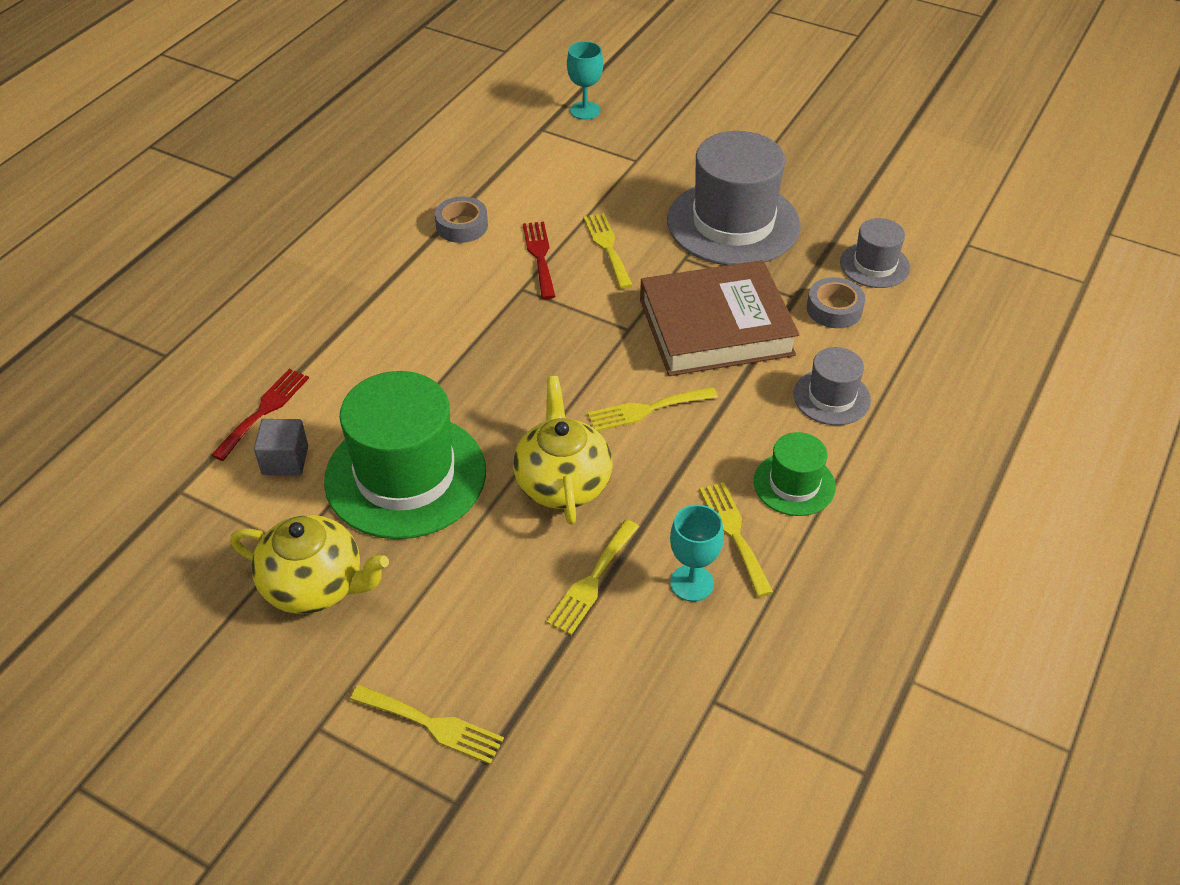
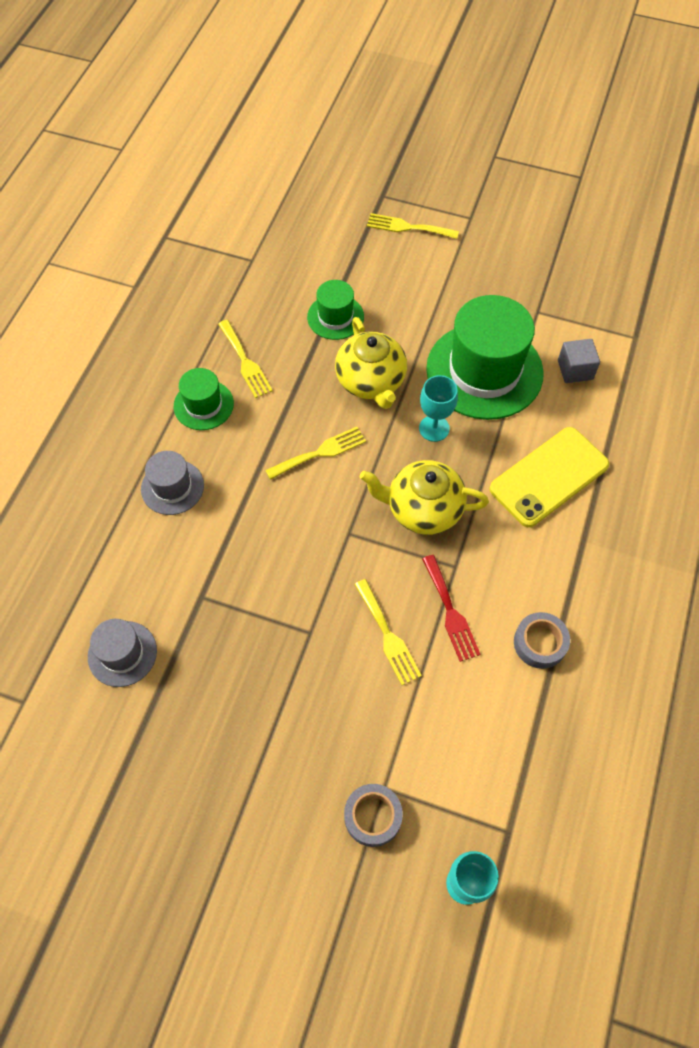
camera: 170 degrees right, 15 degrees up
red fork [211,369,309,461] -> none
yellow teapot [230,515,389,614] -> yellow teapot moved to [360,460,489,535]
yellow fork [547,520,639,635] -> green hat [307,280,364,340]
brown book [640,260,800,376] -> none
grey hat [667,131,801,265] -> none
turquoise goblet [670,505,724,602] -> turquoise goblet moved to [419,375,458,442]
grey tape [807,277,865,328] -> grey tape moved to [344,784,403,847]
none -> yellow phone [489,427,610,527]

